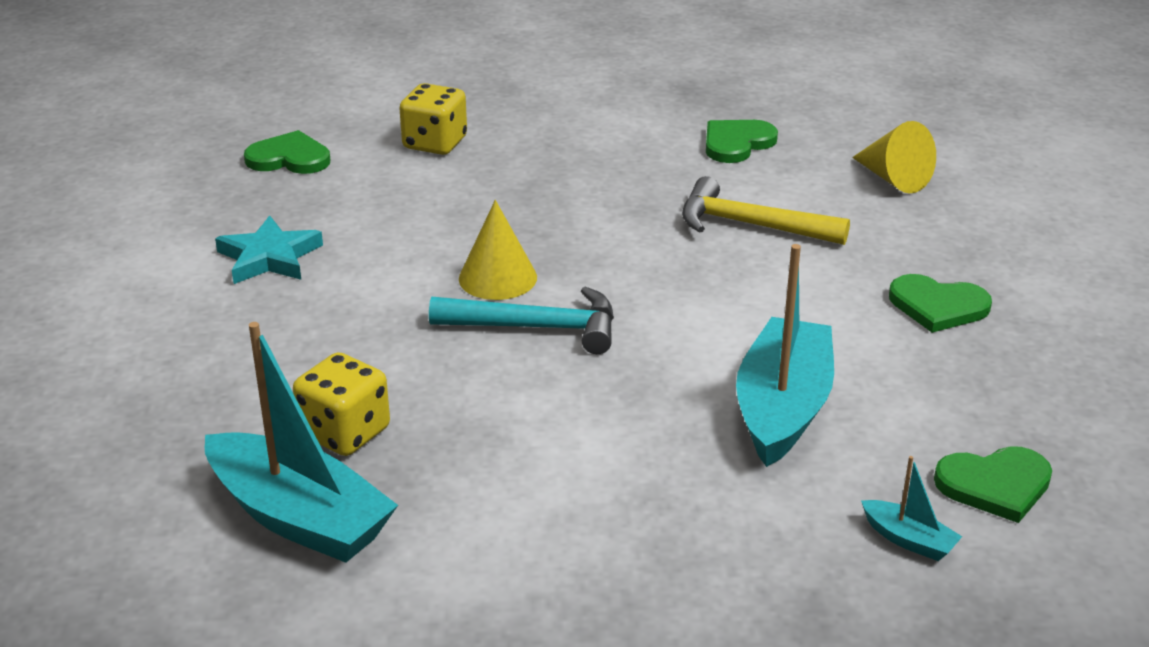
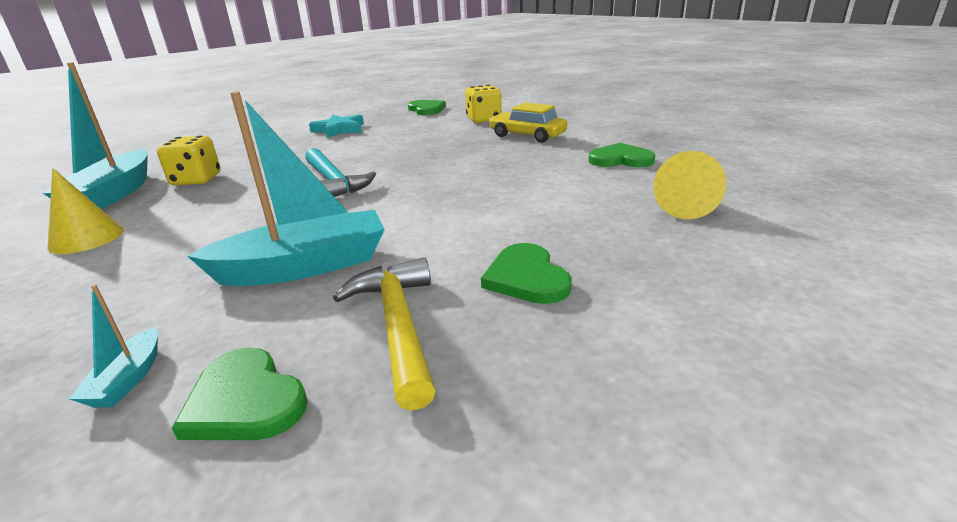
camera: 55 degrees right, 5 degrees down
yellow cone [459,200,537,300] -> yellow cone moved to [47,168,124,254]
yellow hammer [682,176,850,245] -> yellow hammer moved to [333,257,436,411]
none -> yellow car [489,102,567,143]

